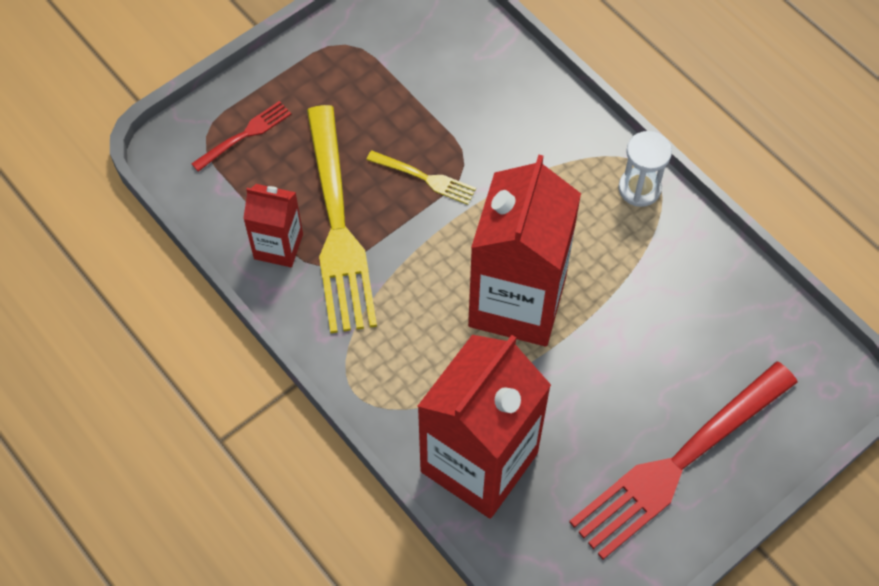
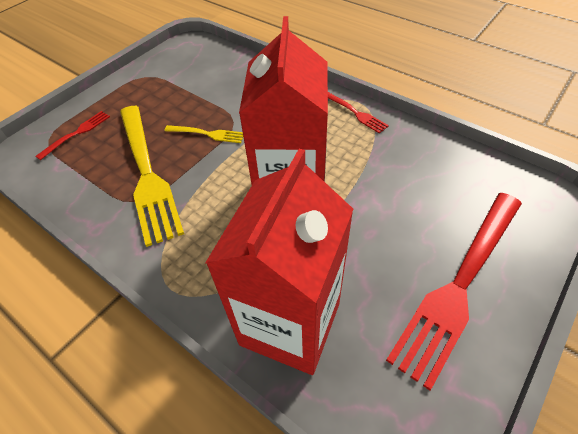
camera: 10 degrees left, 10 degrees down
red carton [243,184,303,267] -> none
white hourglass [618,131,672,207] -> red fork [328,92,389,134]

